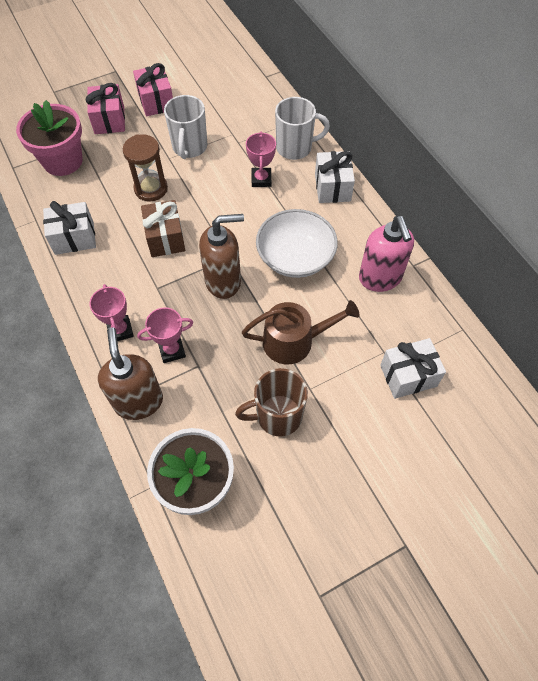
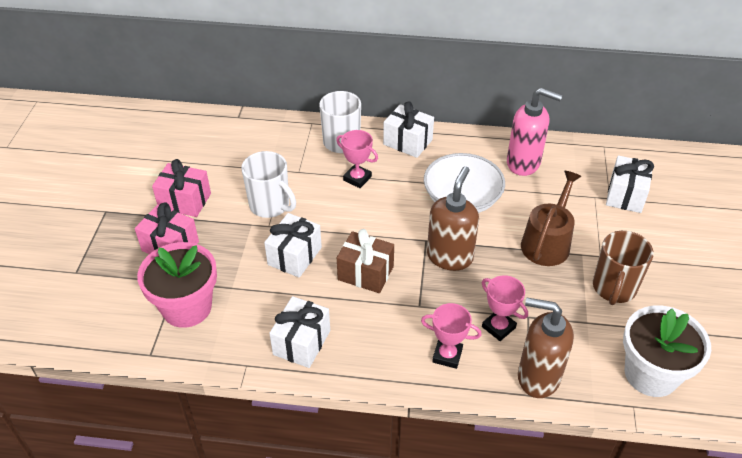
camera: 55 degrees left, 15 degrees down
brown hourglass [123,134,168,202] -> white gift [264,213,322,278]
pink trophy [137,307,193,363] -> pink trophy turned 60 degrees counterclockwise [482,275,528,341]

